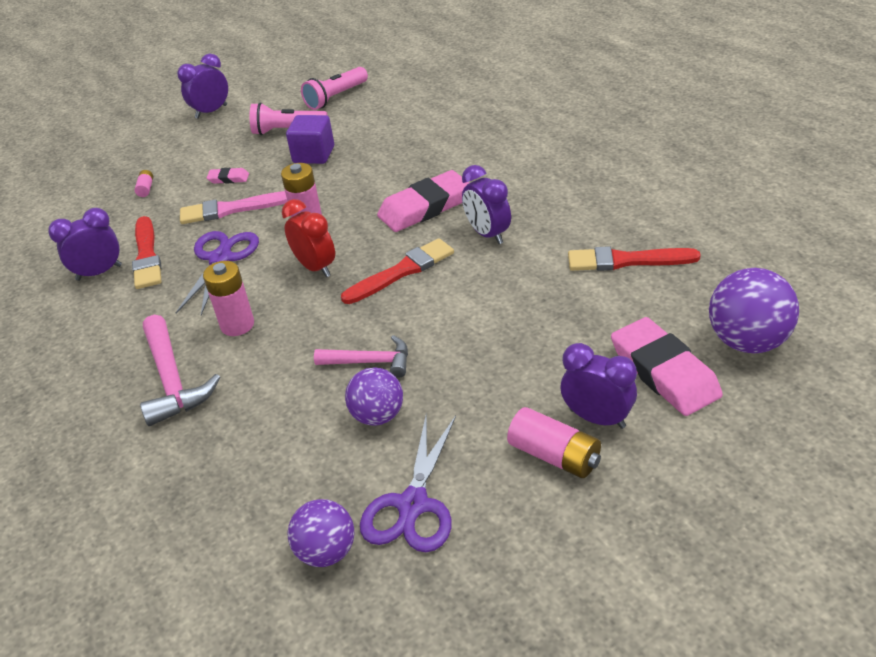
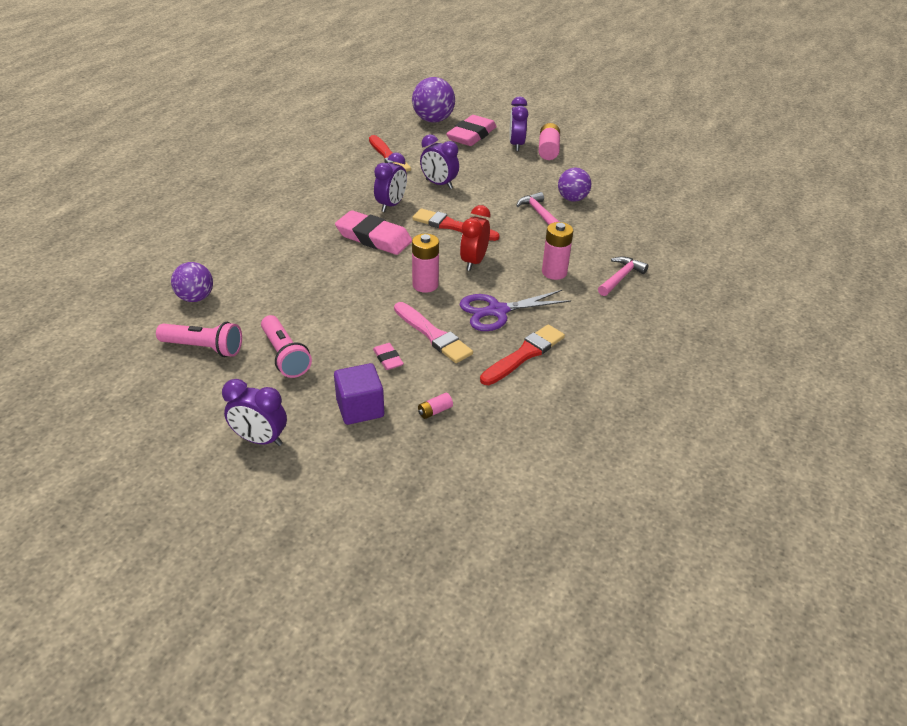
camera: 125 degrees left, 0 degrees up
purple clock [48,208,122,281] -> purple clock moved to [420,134,459,189]
pink hammer [140,315,220,426] -> pink hammer [598,256,649,296], size x0.66
purple cube [286,115,334,164] -> purple cube moved to [334,363,384,425]
purple ball [287,499,354,567] -> purple ball moved to [171,262,213,302]
purple scissors [360,414,456,552] -> none

